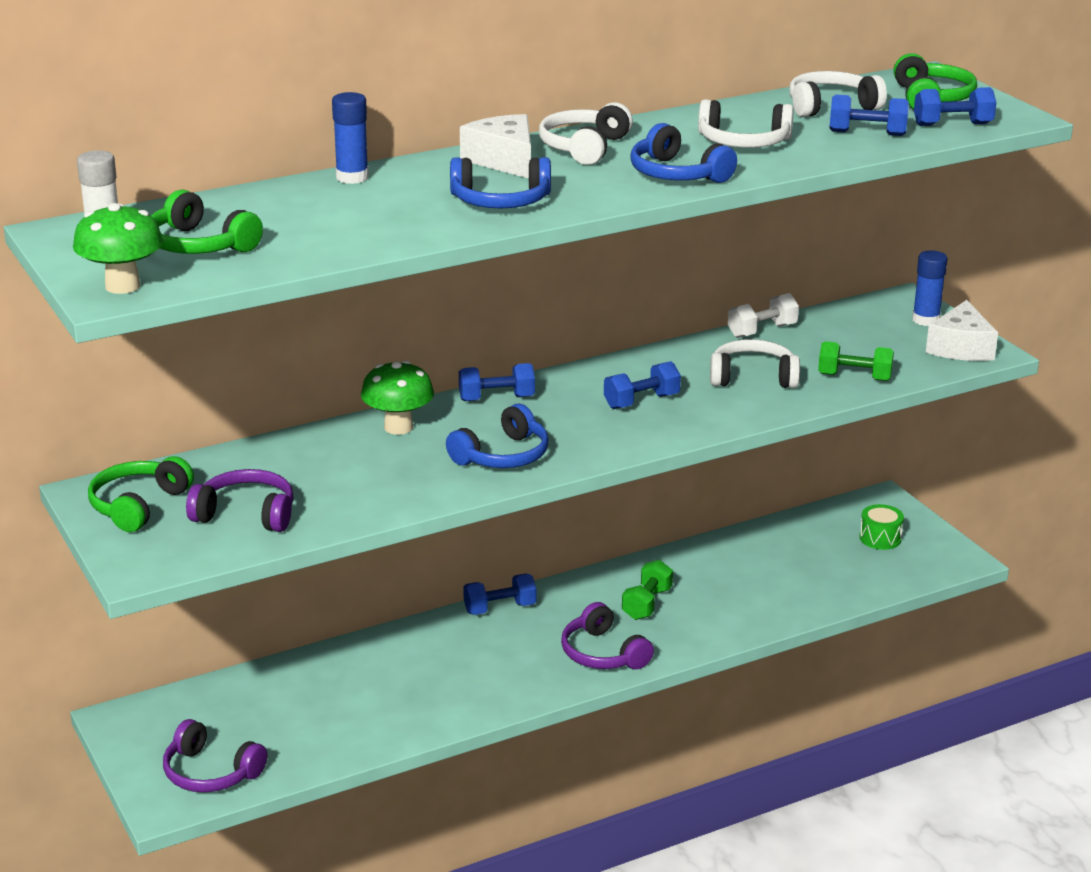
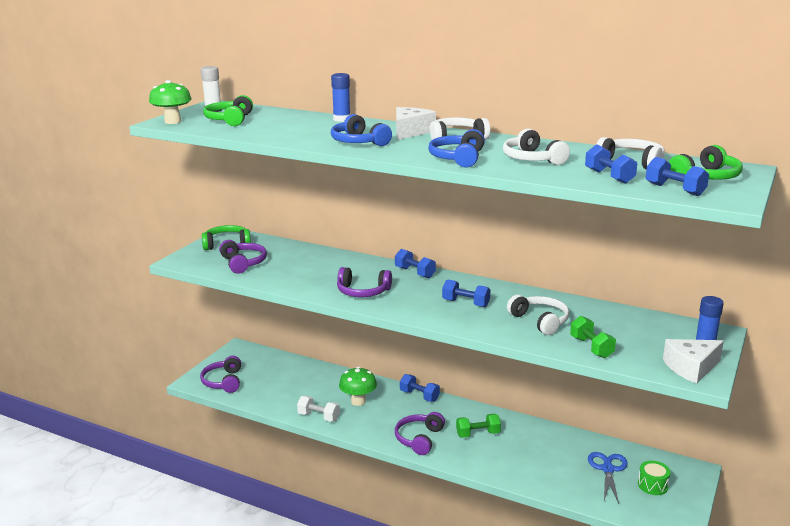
camera: 55 degrees right, 5 degrees down
green mushroom [361,361,434,435] -> green mushroom moved to [339,367,377,406]
blue headphones [446,404,549,468] -> purple headphones [337,267,392,297]
white dumbbell [728,293,799,338] -> white dumbbell moved to [297,396,340,422]
none -> blue scissors [588,452,628,504]

